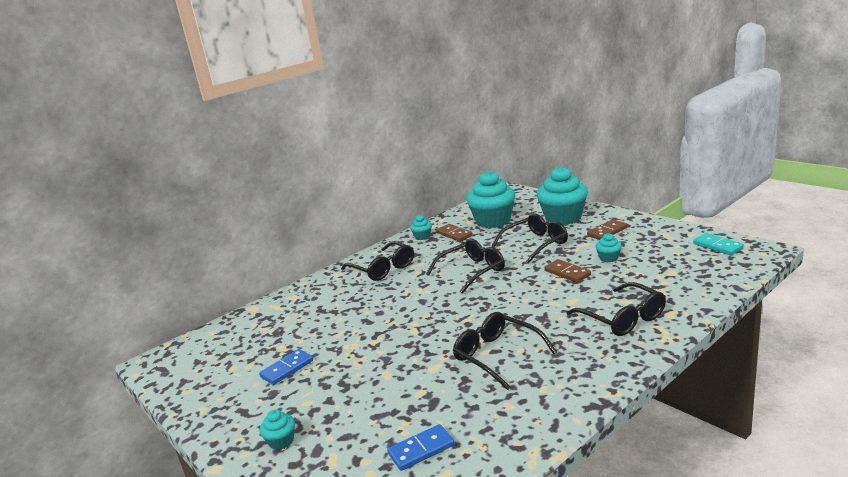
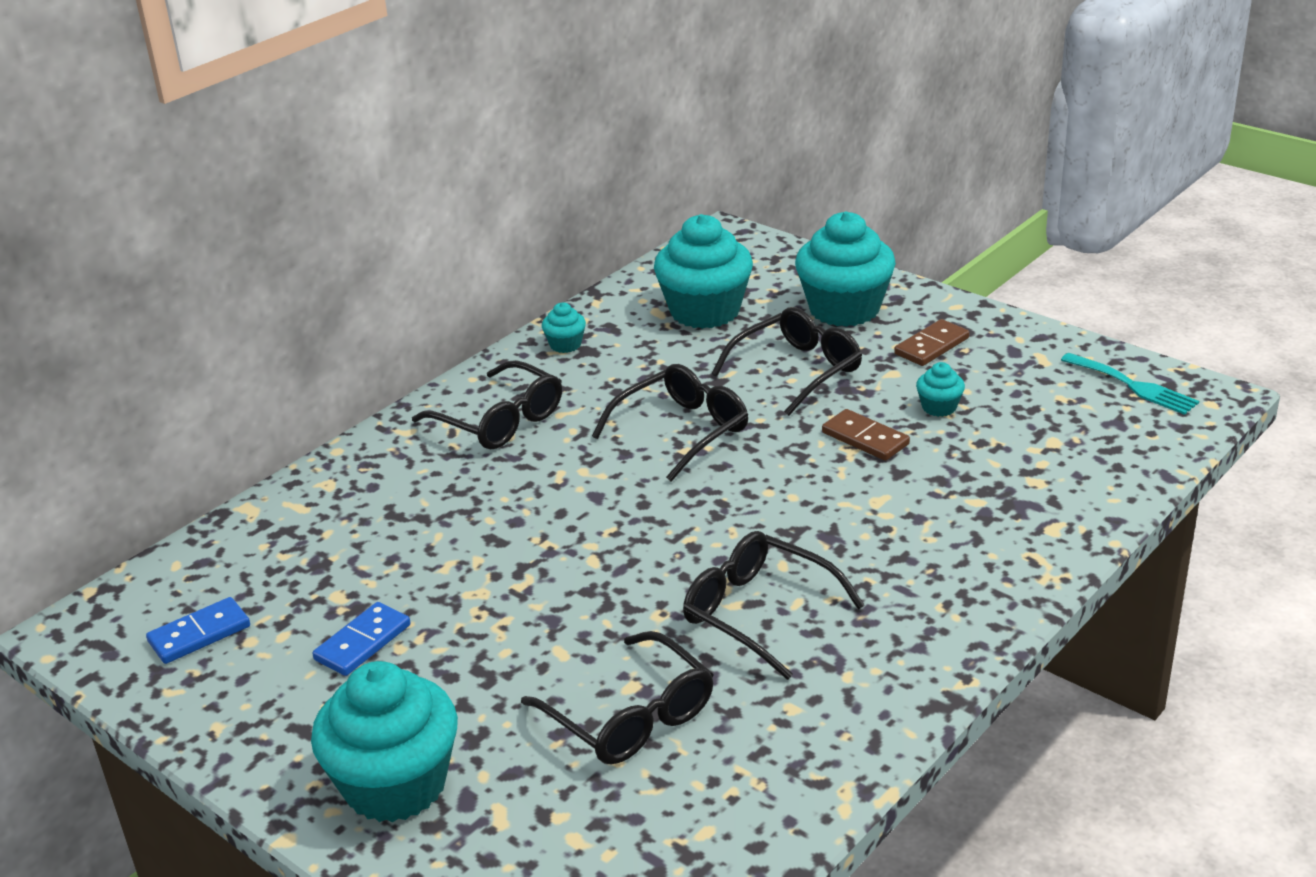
camera: 10 degrees left, 10 degrees up
turquoise cupcake [260,410,295,450] -> turquoise cupcake [311,661,458,822], size x2.27
blue domino [387,424,455,471] -> blue domino moved to [146,597,250,664]
brown domino [436,224,473,242] -> none
black glasses [566,282,666,336] -> black glasses moved to [521,631,714,765]
turquoise domino [693,233,744,255] -> turquoise fork [1061,353,1199,415]

